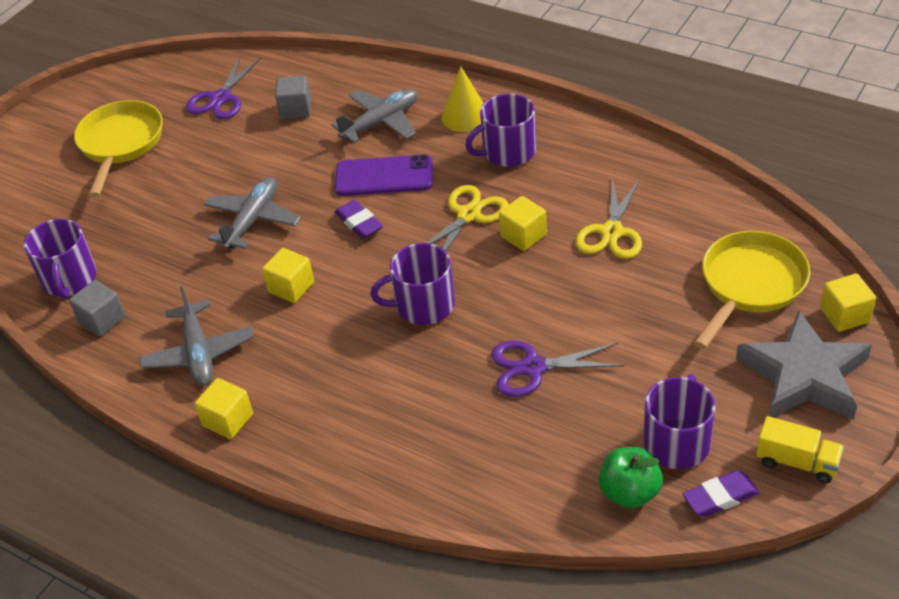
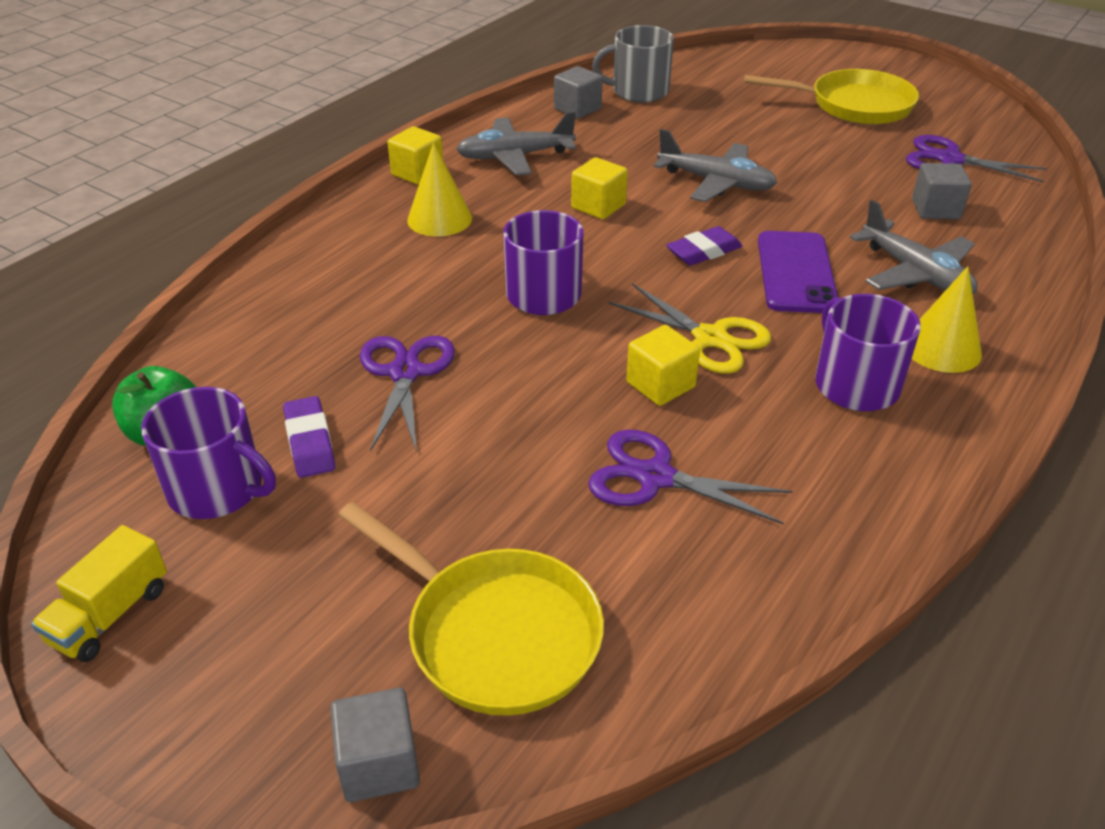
camera: 90 degrees right, 5 degrees down
purple mug [24,219,97,299] -> grey mug [592,25,674,102]
yellow scissors [575,176,642,259] -> purple scissors [588,430,792,524]
purple eraser [683,470,760,517] -> purple eraser moved to [283,396,335,478]
grey star [736,311,872,420] -> none
yellow cube [820,274,876,332] -> grey cube [330,687,420,802]
none -> yellow cone [407,143,472,236]

